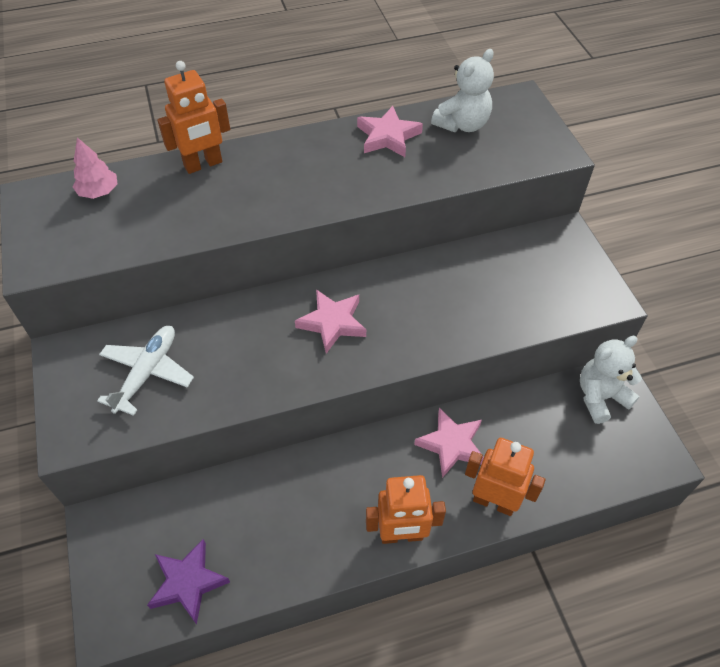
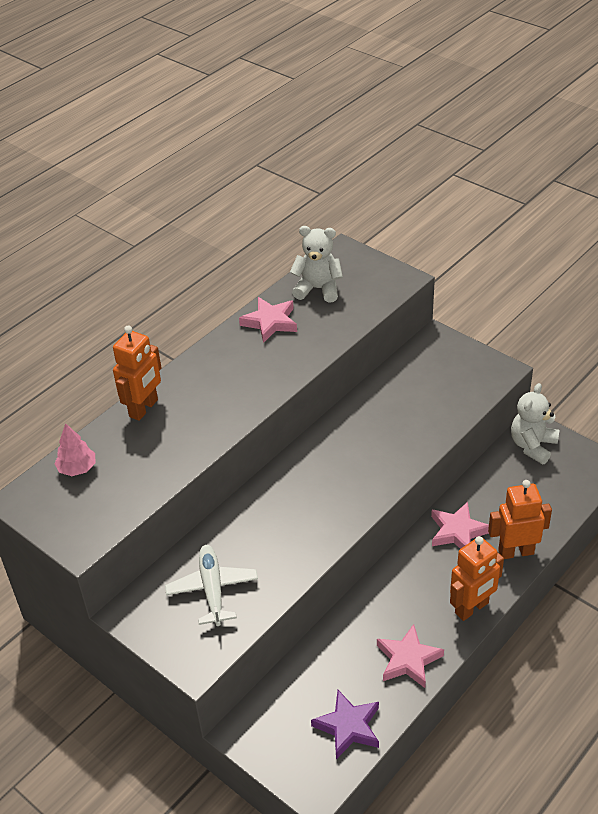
camera: 30 degrees left, 10 degrees down
pink star [295,289,366,353] -> pink star moved to [377,624,444,688]
white teddy bear [431,49,494,132] -> white teddy bear turned 90 degrees counterclockwise [290,226,343,303]

